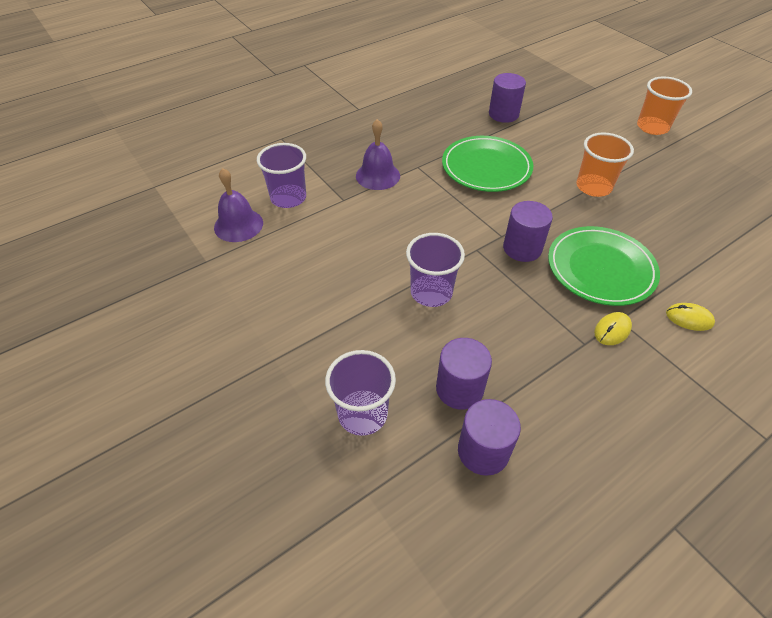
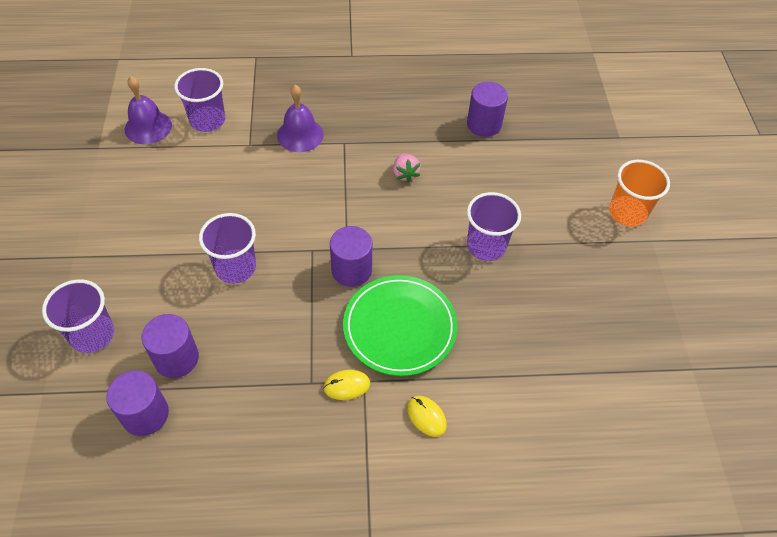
camera: 30 degrees right, 5 degrees up
green plate [442,136,533,192] -> pink strawberry [393,154,421,183]
orange cup [576,132,634,197] -> purple cup [467,192,521,261]

